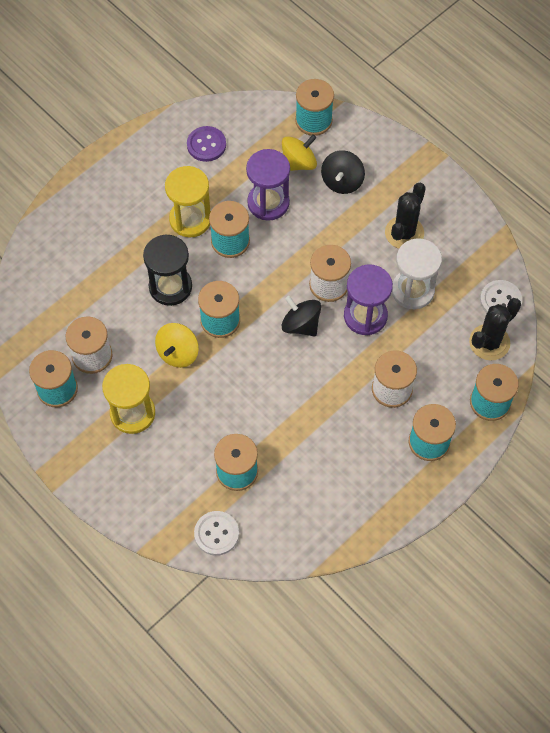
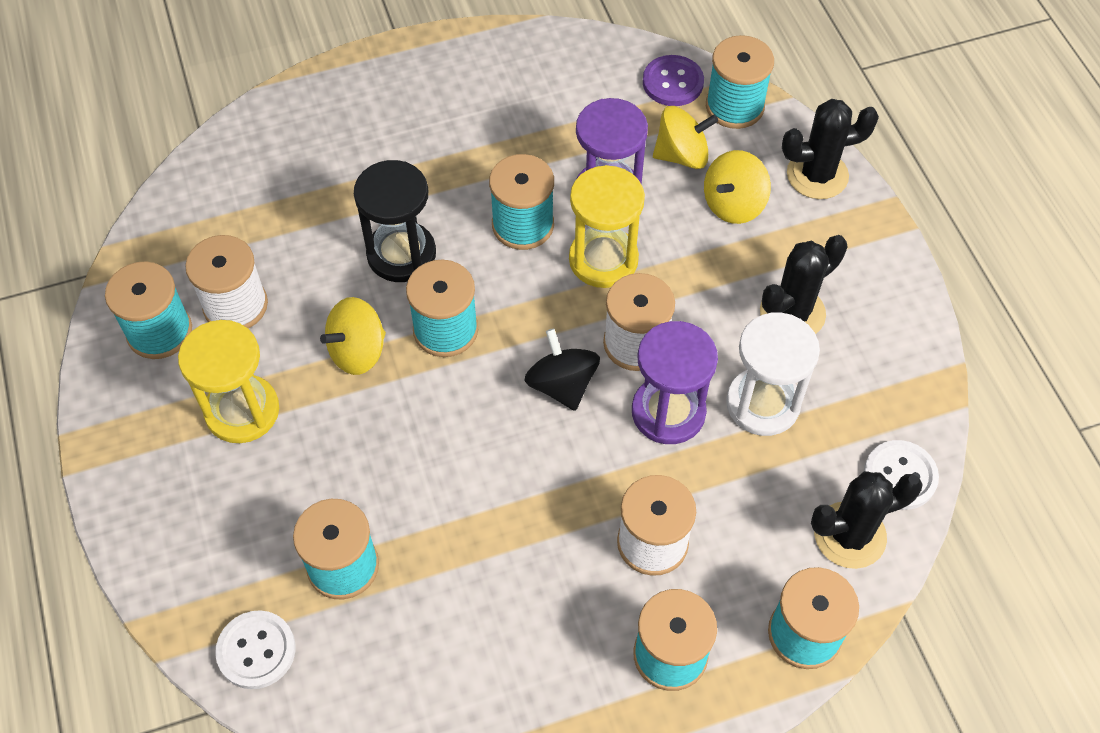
camera: 25 degrees right, 5 degrees down
yellow hourglass [165,166,211,237] -> yellow hourglass moved to [569,165,645,288]
purple button [187,126,226,162] -> purple button moved to [643,55,704,106]
black spinning top [321,150,365,194] -> yellow spinning top [704,150,771,224]
none -> black cactus [782,99,879,199]

